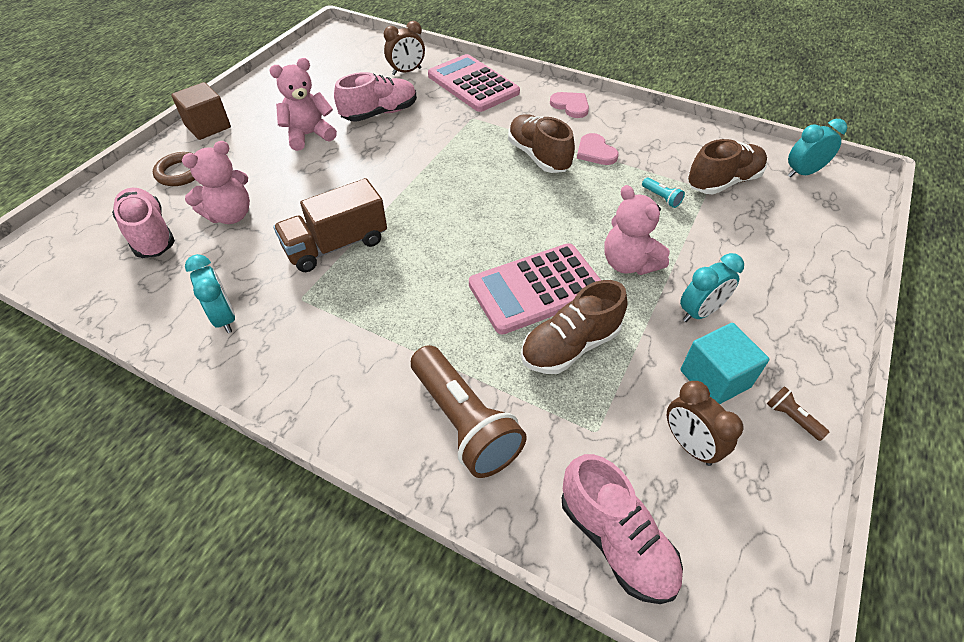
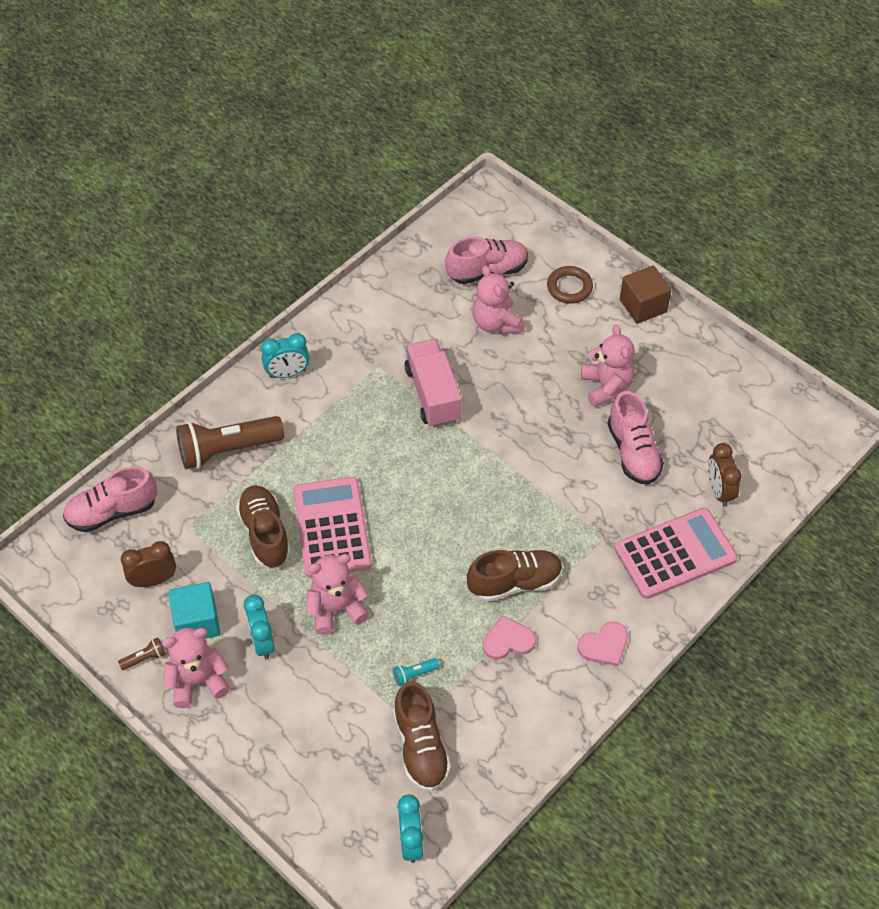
camera: 105 degrees right, 5 degrees up
turquoise clock [185,254,235,333] -> turquoise clock moved to [261,333,310,378]
brown truck [273,178,387,272] -> pink truck [404,339,462,428]
none -> pink teddy bear [162,628,230,708]

